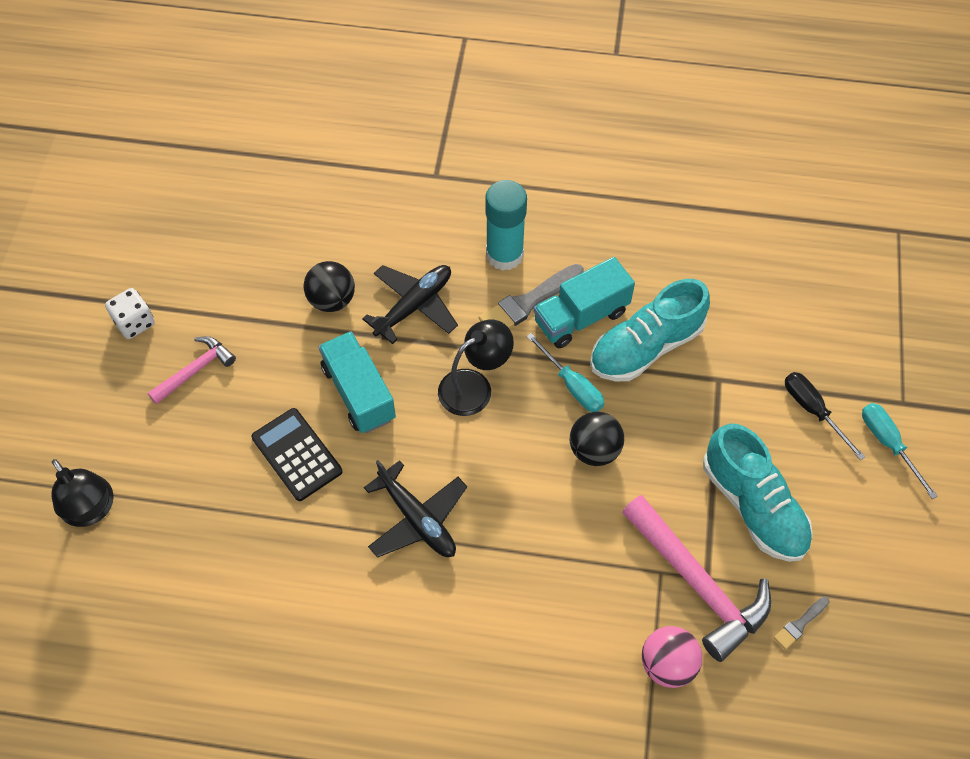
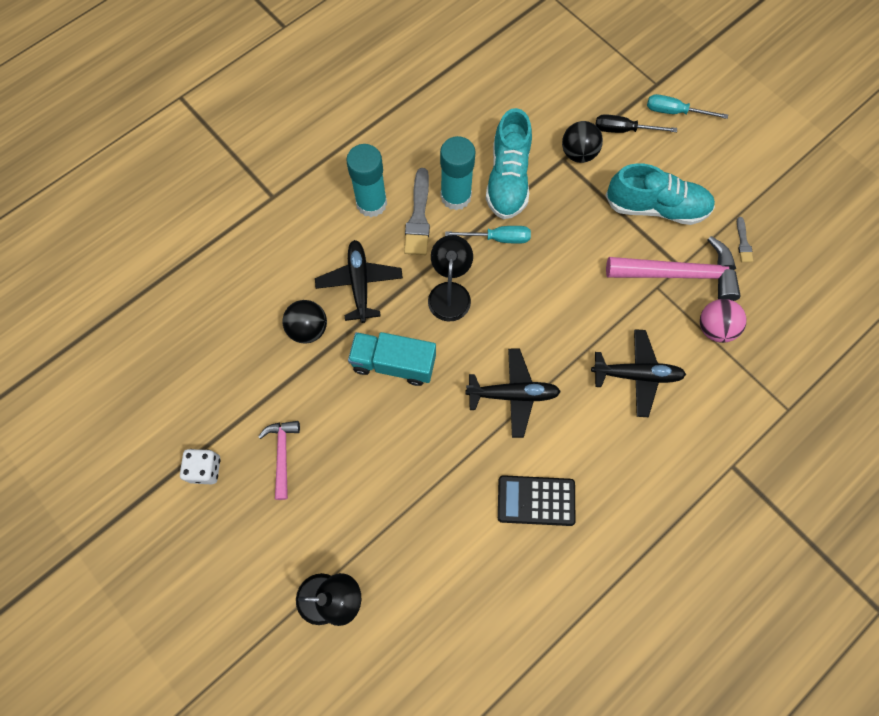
camera: 50 degrees left, 10 degrees up
black calculator [251,408,342,501] -> black calculator moved to [498,475,576,526]
turquoise truck [534,257,635,348] -> turquoise glue stick [440,136,475,210]
black ball [570,411,624,466] -> black ball moved to [562,121,603,163]
none -> black plane [591,329,686,417]

